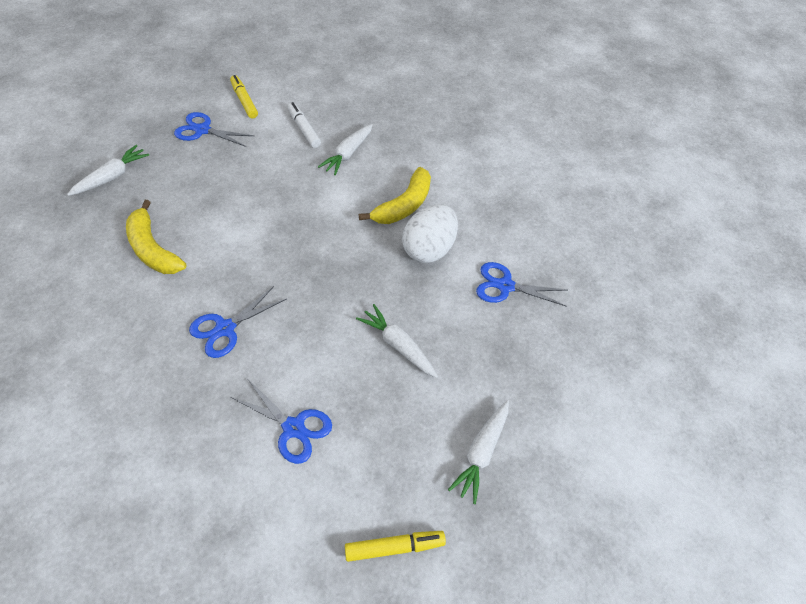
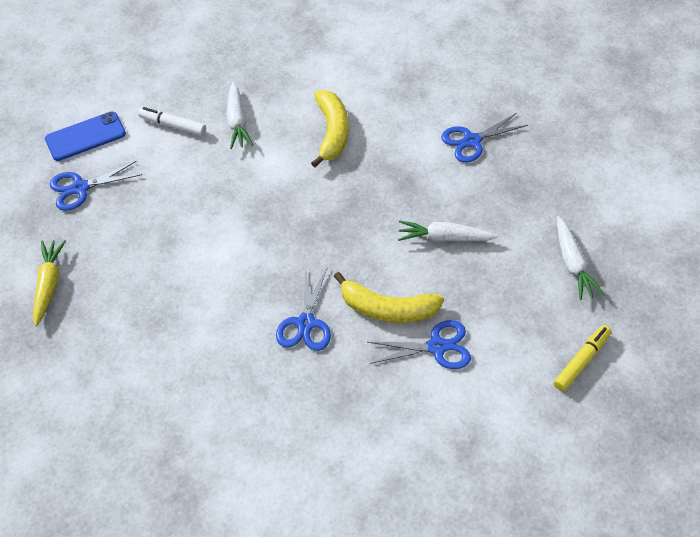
camera: 35 degrees left, 0 degrees up
white carrot [67,145,149,196] -> yellow carrot [33,240,66,326]
yellow banana [126,200,186,274] -> yellow banana moved to [334,272,444,323]
yellow marker [230,75,258,118] -> blue phone [45,111,126,161]
white egg [402,204,458,263] -> none

